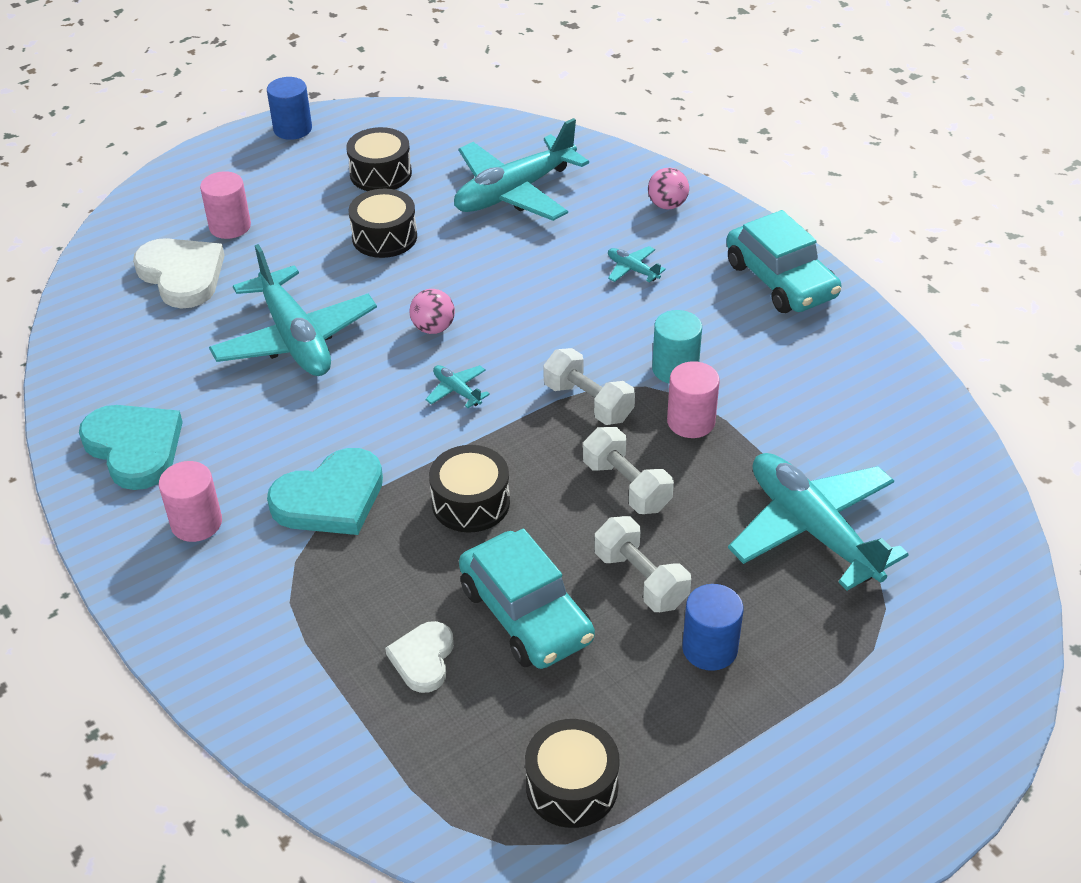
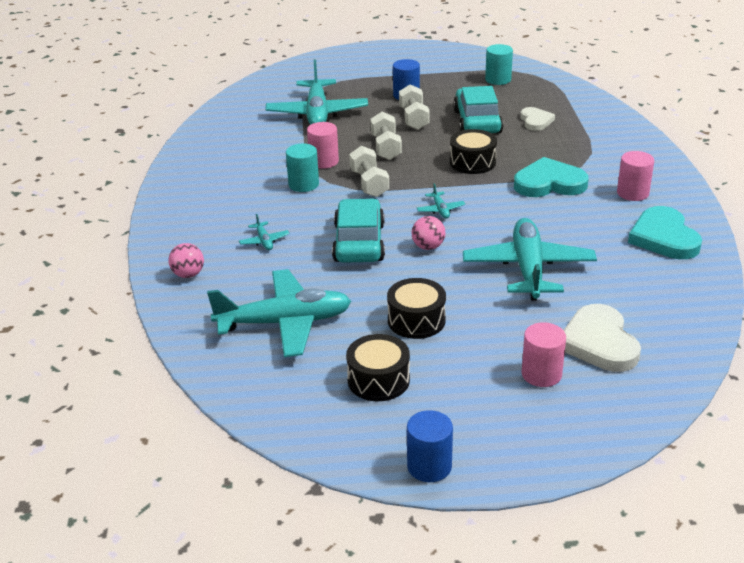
camera: 150 degrees left, 10 degrees down
white heart [385,621,454,693] -> white heart turned 45 degrees counterclockwise [520,107,555,131]
black drum [525,719,620,828] -> turquoise cylinder [485,44,513,85]
turquoise car [726,210,841,313] -> turquoise car moved to [332,198,385,263]

